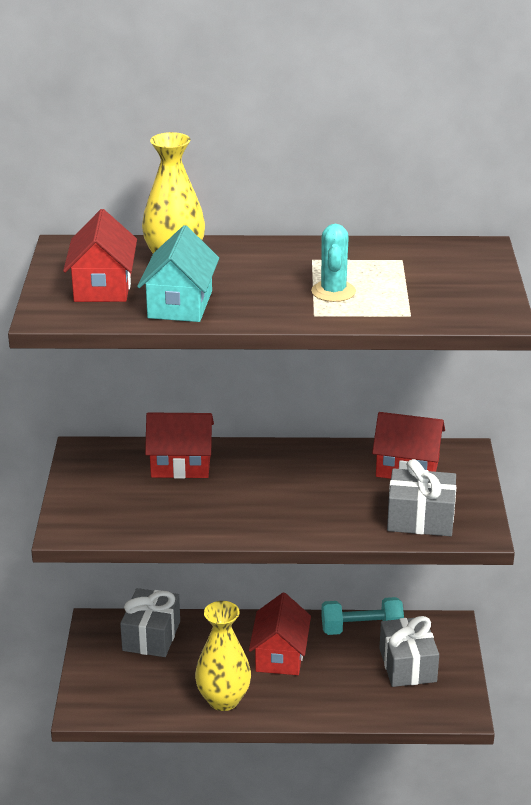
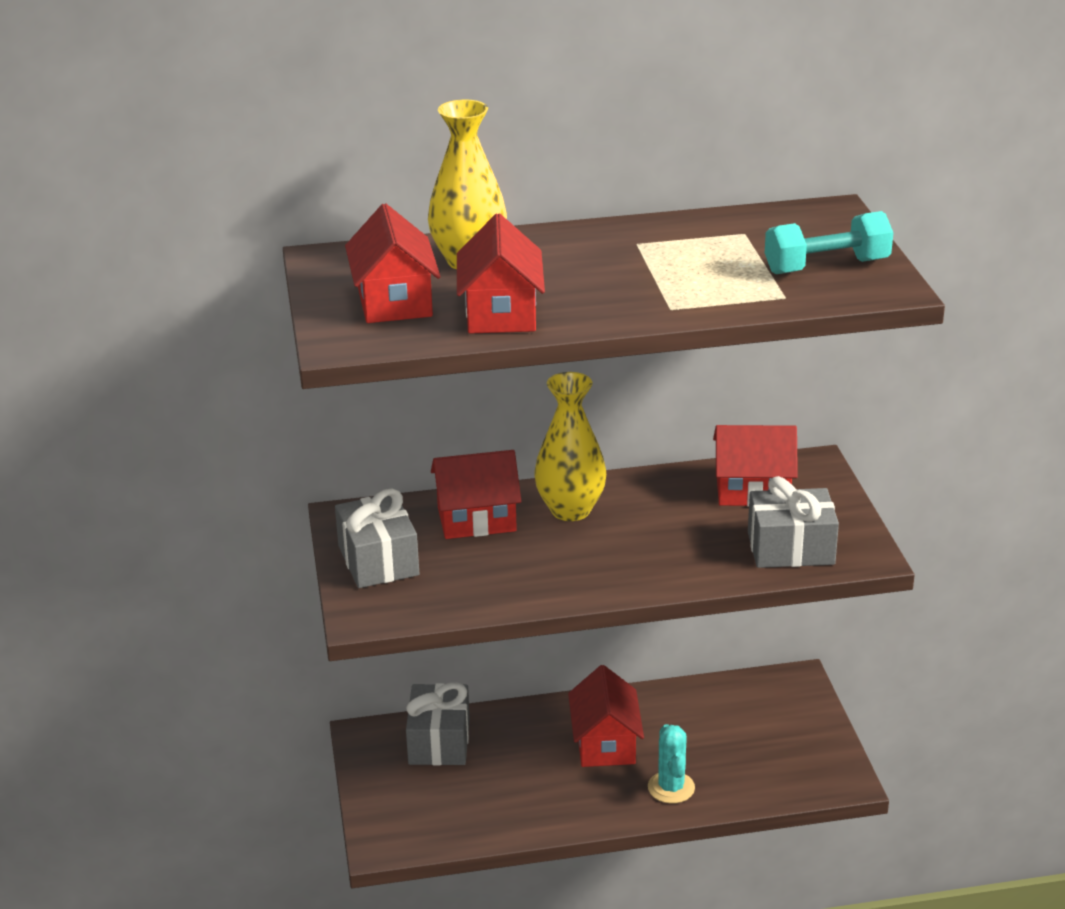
camera: 10 degrees left, 0 degrees up
turquoise house [137,225,219,322] -> red house [457,213,545,334]
yellow vase [195,601,251,711] -> yellow vase moved to [535,372,606,521]
turquoise cactus [311,224,356,302] -> turquoise cactus moved to [648,724,695,804]
turquoise dumbbell [321,597,404,635] -> turquoise dumbbell moved to [765,211,893,274]
grey gift [379,616,439,687] -> grey gift moved to [335,489,419,588]

